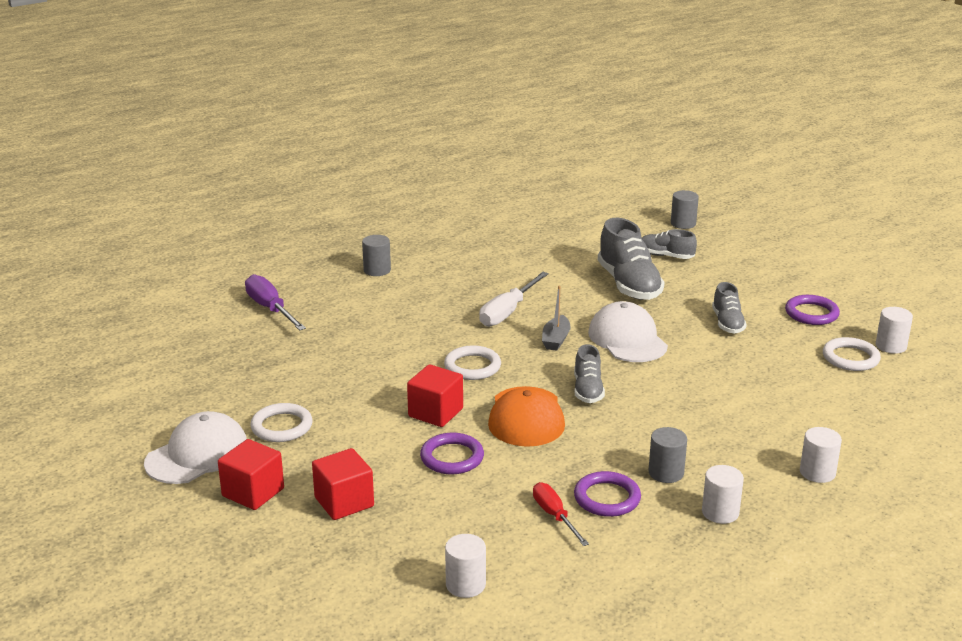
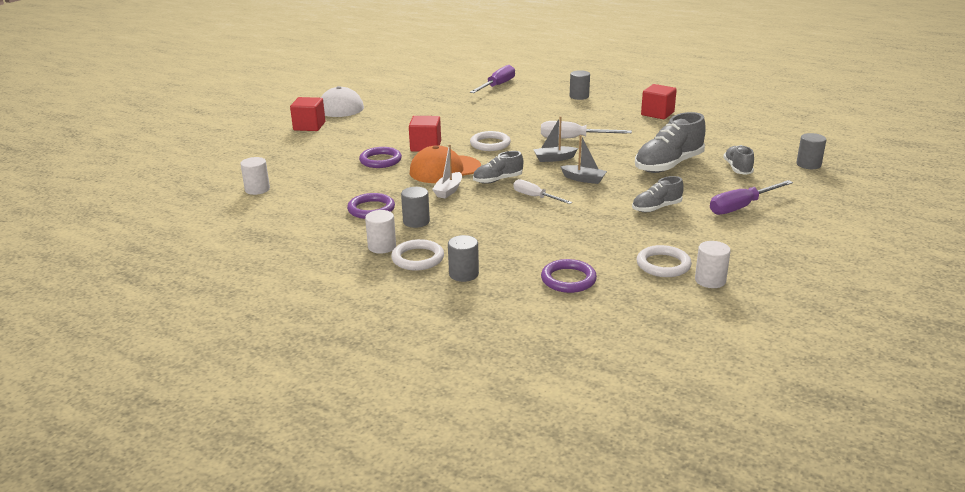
camera: 65 degrees right, 0 degrees up
white ring [250,403,313,442] -> white ring moved to [391,239,444,270]
red cube [312,448,374,520] -> red cube moved to [641,84,677,119]
red screwdriver [533,482,589,546] -> none
white cap [588,301,668,362] -> grey boat [560,135,607,184]
purple ring [785,295,840,325] -> purple ring moved to [541,259,597,293]
white cylinder [800,427,842,483] -> grey cylinder [448,235,479,282]
none -> white boat [432,144,462,199]
none -> white screwdriver [513,179,572,204]
none -> purple screwdriver [710,180,793,215]

